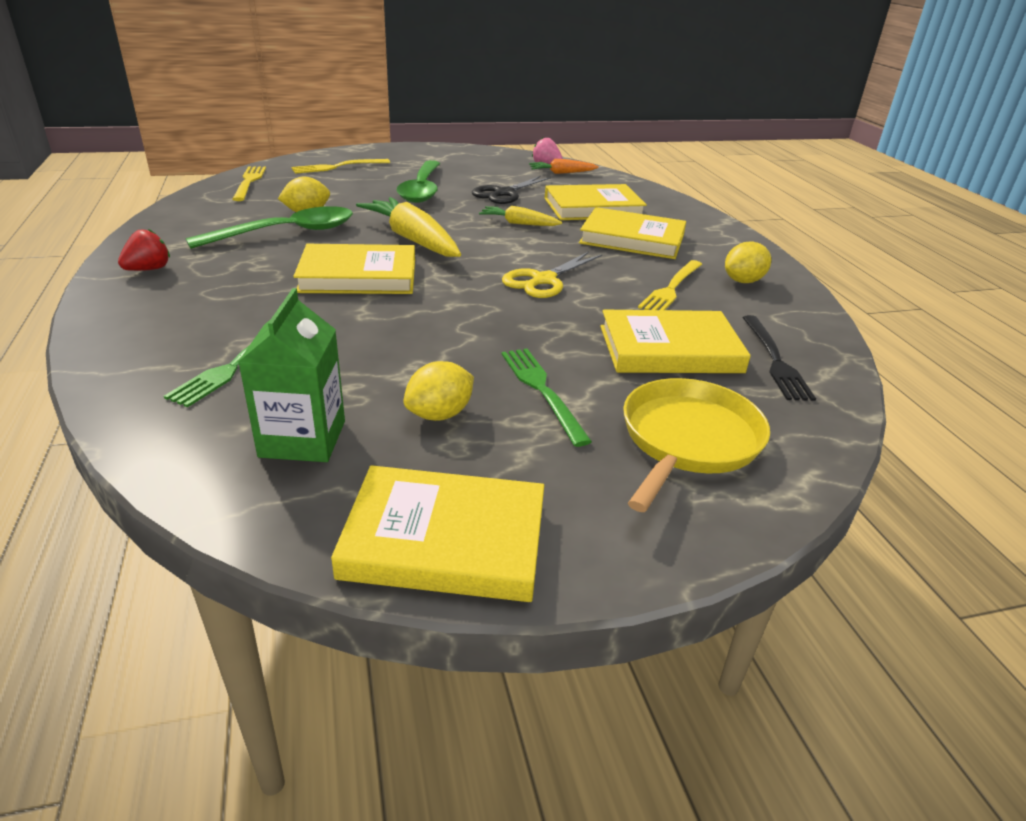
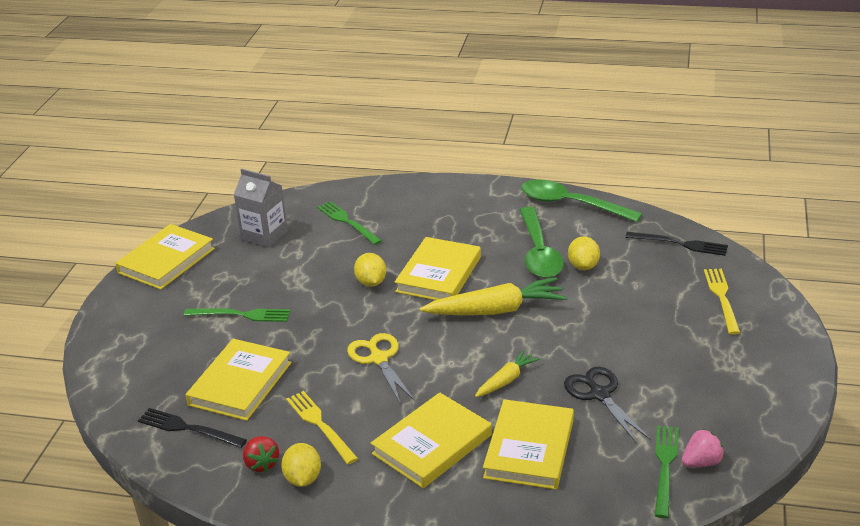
camera: 120 degrees right, 0 degrees up
red strawberry [118,229,170,271] -> red strawberry moved to [243,436,279,472]
yellow fork [232,166,266,201] -> black fork [625,232,728,256]
green carton [238,288,345,462] -> grey carton [234,169,288,248]
green spoon [396,160,440,203] -> green spoon moved to [521,180,642,222]
yellow lemon [403,361,474,421] -> yellow lemon moved to [354,253,386,287]
orange carrot [529,159,599,174] -> green fork [655,425,679,518]
yellow pan [623,378,770,512] -> none

